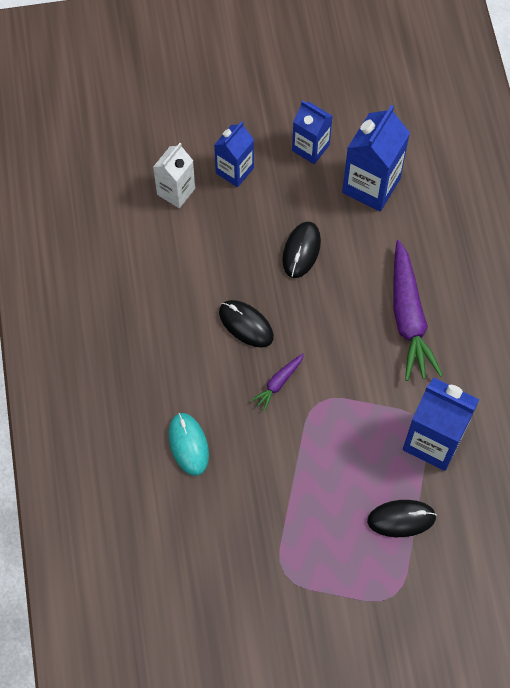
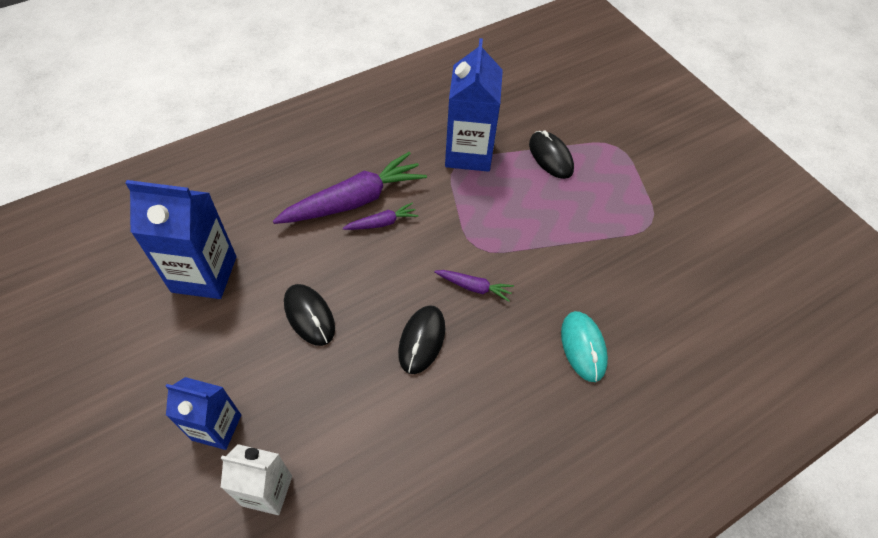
camera: 115 degrees left, 10 degrees down
turquoise mouse [169,413,209,476] -> turquoise mouse turned 60 degrees counterclockwise [561,311,608,382]
black mouse [282,222,321,278] -> black mouse turned 60 degrees clockwise [284,284,335,346]
blue carton [292,100,332,164] -> none
none -> purple carrot [343,203,418,230]

